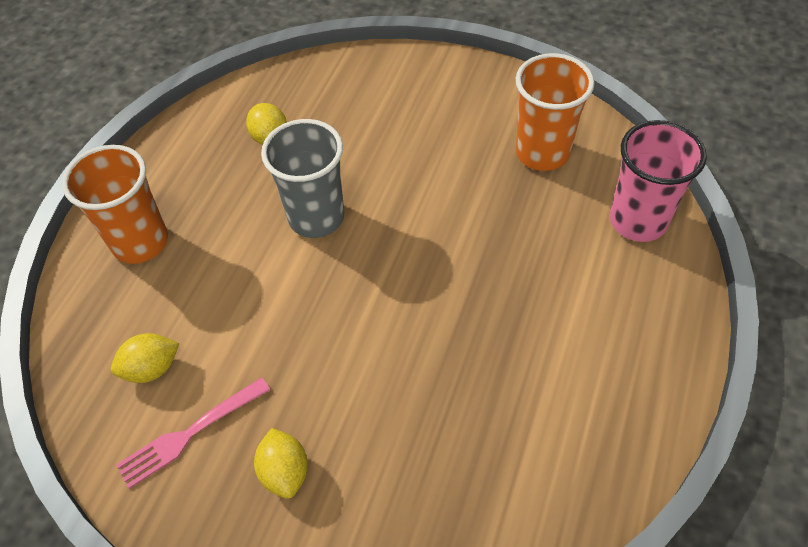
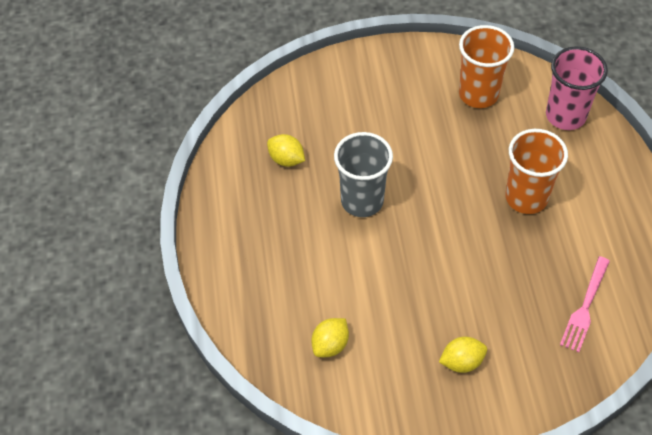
camera: 30 degrees left, 0 degrees up
orange cup [62,145,168,264] -> orange cup moved to [505,129,568,214]
pink fork [116,377,270,489] -> pink fork moved to [560,256,610,352]
yellow lemon [254,428,308,499] -> yellow lemon turned 60 degrees counterclockwise [439,337,487,373]

